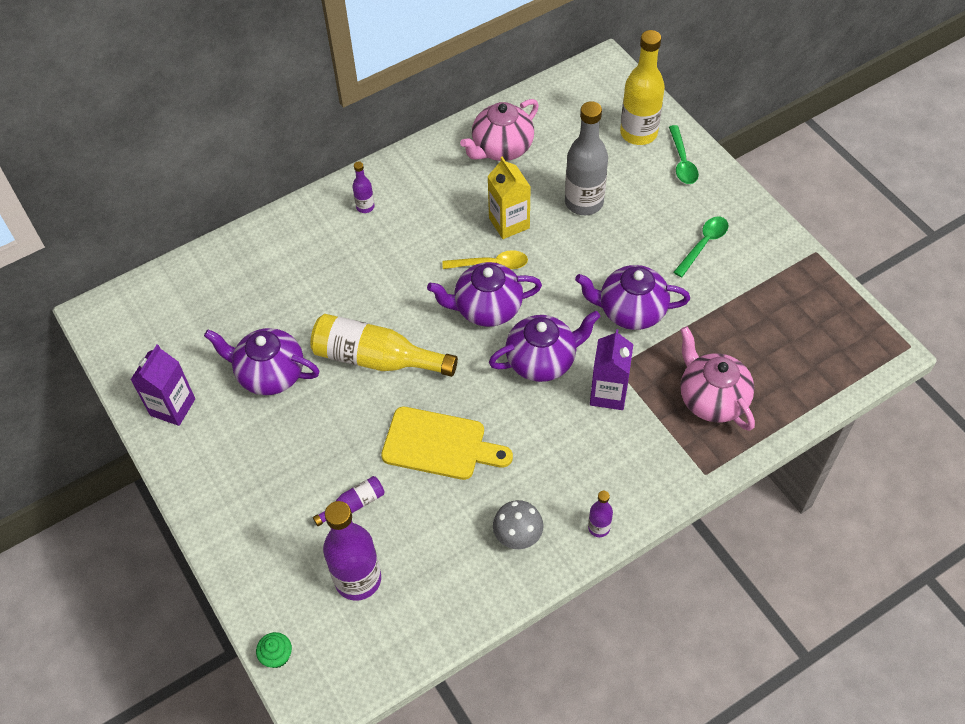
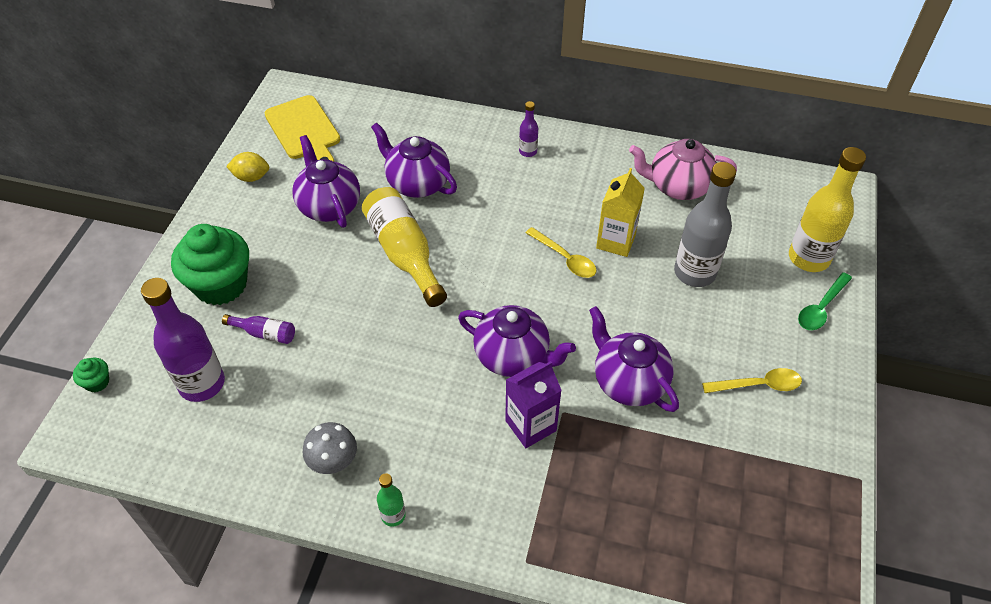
camera: 45 degrees right, 5 degrees down
purple carton [131,345,195,426] -> yellow lemon [226,152,269,182]
yellow cutting board [381,407,513,480] -> yellow cutting board moved to [265,95,340,161]
purple teapot [427,262,542,327] -> purple teapot moved to [371,122,457,198]
purple bottle [588,491,613,537] -> green bottle [377,473,406,527]
green spoon [673,217,728,277] -> yellow spoon [702,368,802,393]
pink teapot [680,326,755,431] -> none
none -> green cupcake [171,224,249,305]

